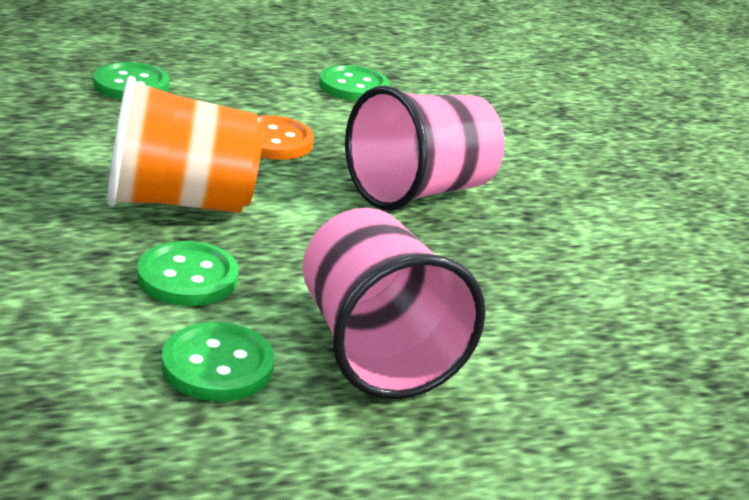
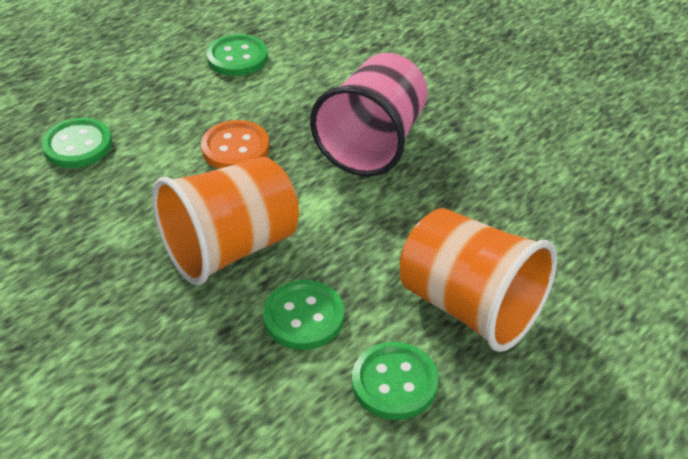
camera: 25 degrees left, 15 degrees up
pink cup [303,208,486,399] -> orange cup [400,208,557,352]

